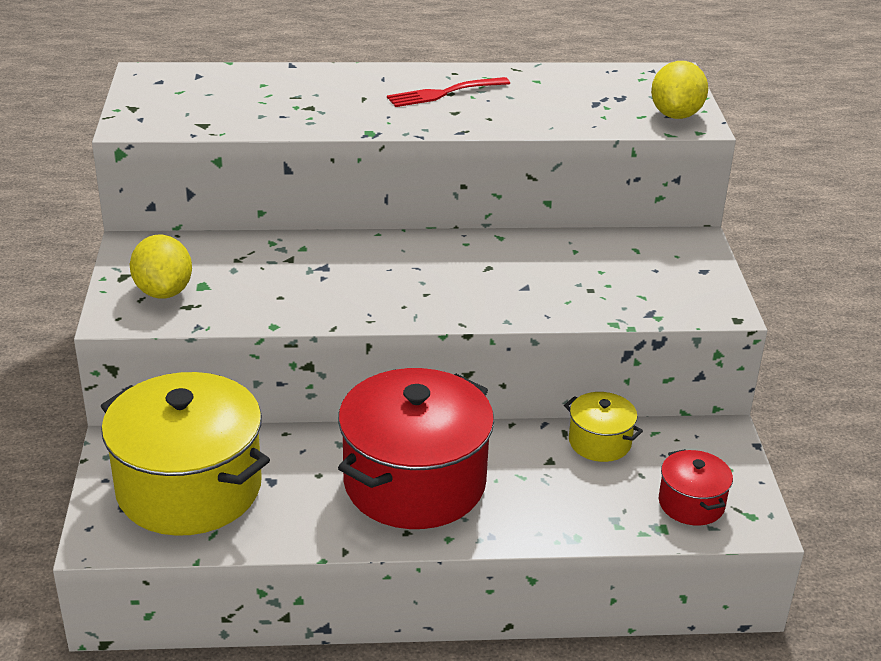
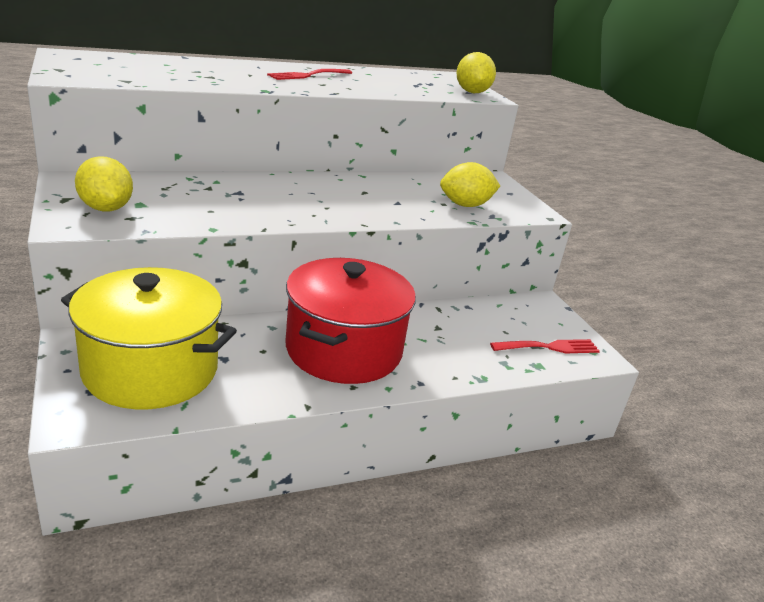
camera: 20 degrees left, 5 degrees down
yellow pot [564,392,643,462] -> none
red pot [659,449,733,525] -> red fork [490,339,600,353]
none -> yellow lemon [440,162,500,207]

